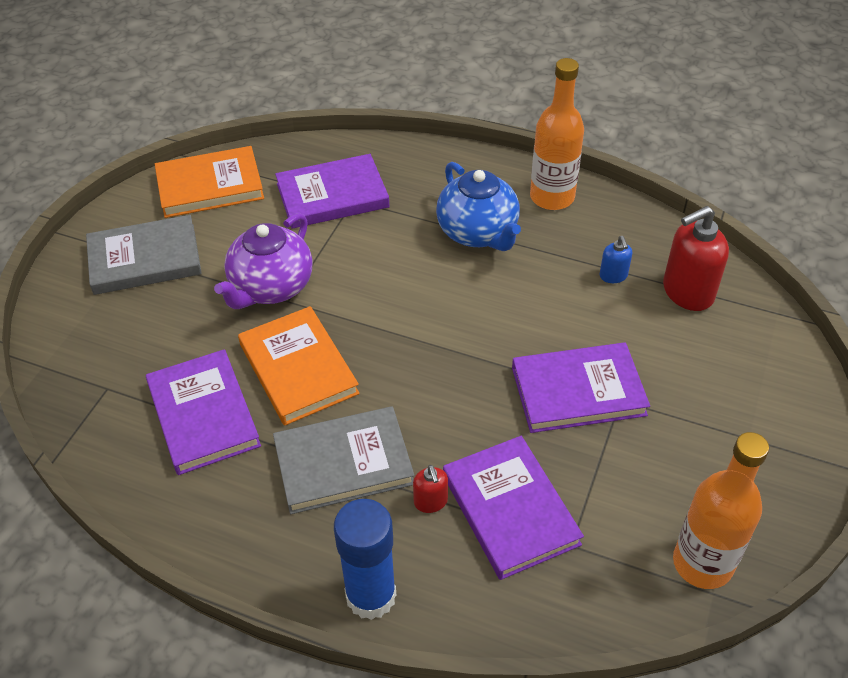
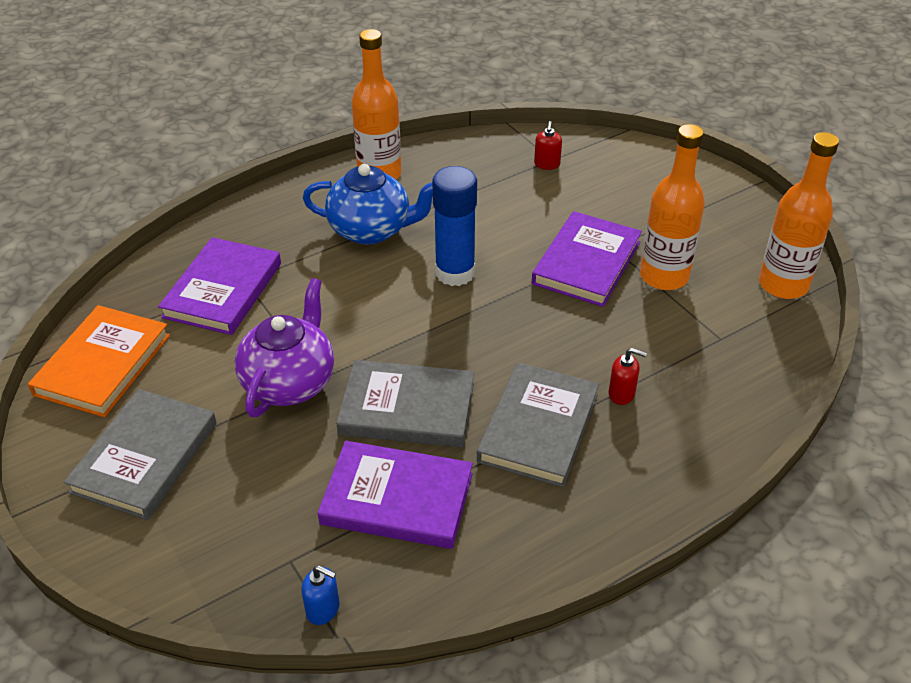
camera: 55 degrees left, 5 degrees down
purple teapot [214,213,313,309] -> purple teapot turned 135 degrees counterclockwise [235,278,334,417]
orange book [238,306,360,426] -> grey book [336,360,474,447]
blue glue stick [334,499,396,620] -> blue glue stick moved to [432,166,477,286]
purple book [443,436,584,580] -> none
blue soap dispenser [599,236,632,283] -> blue soap dispenser moved to [301,566,339,625]
red soap dispenser [663,206,729,311] -> red soap dispenser [534,121,562,170], size x0.50
none -> orange bottle [640,124,705,290]

